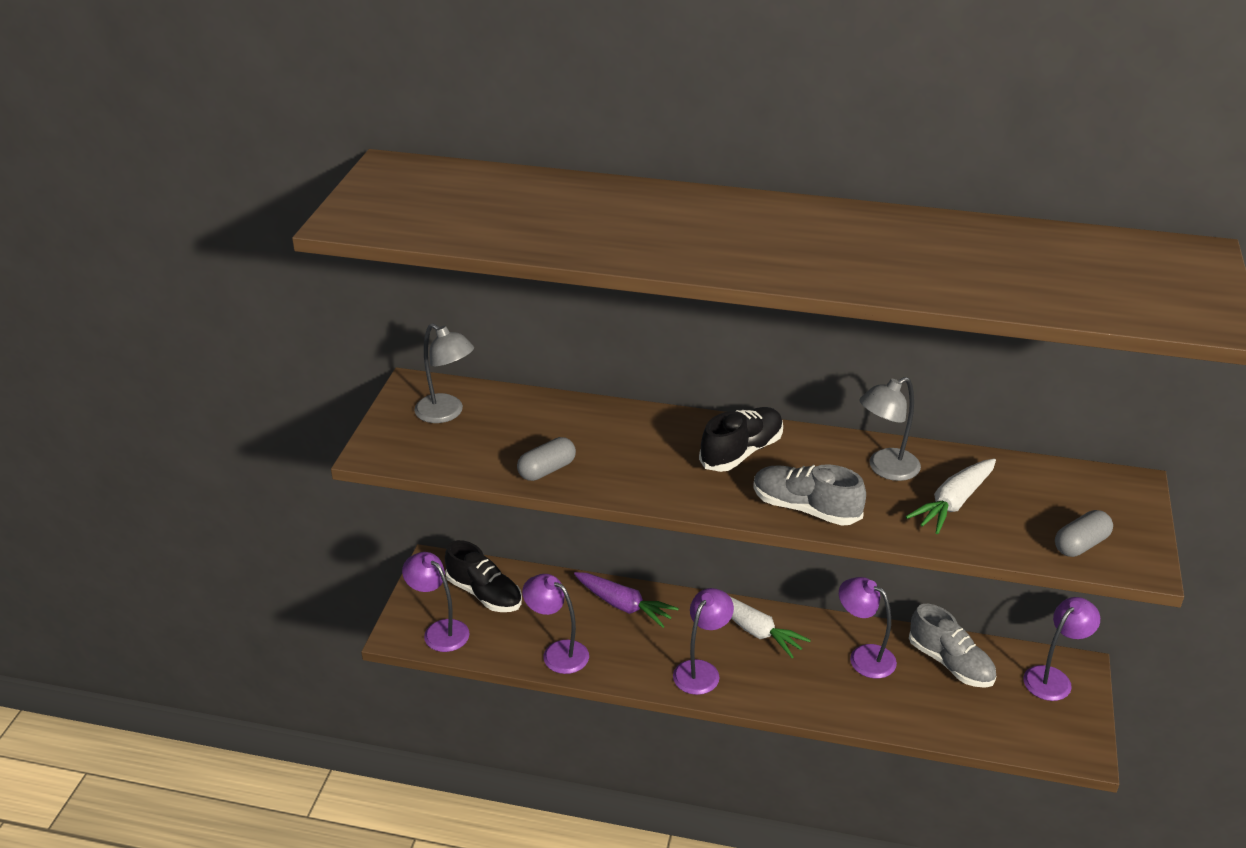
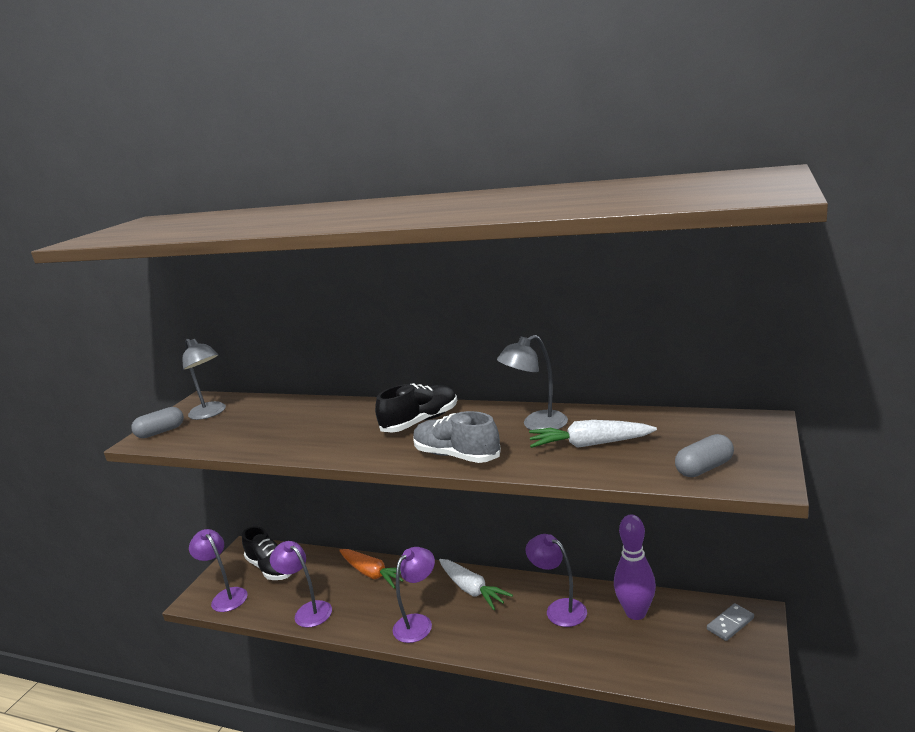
camera: 10 degrees right, 15 degrees down
grey capsule [517,437,576,481] -> grey capsule moved to [131,407,184,438]
purple carrot [574,572,679,628] -> orange carrot [339,549,403,589]
white carrot [906,458,996,534] -> white carrot turned 45 degrees clockwise [529,420,657,448]
grey shoe [909,604,996,688] -> purple bowling pin [614,514,656,620]
purple lamp [1023,597,1100,701] -> grey domino [707,603,754,641]

